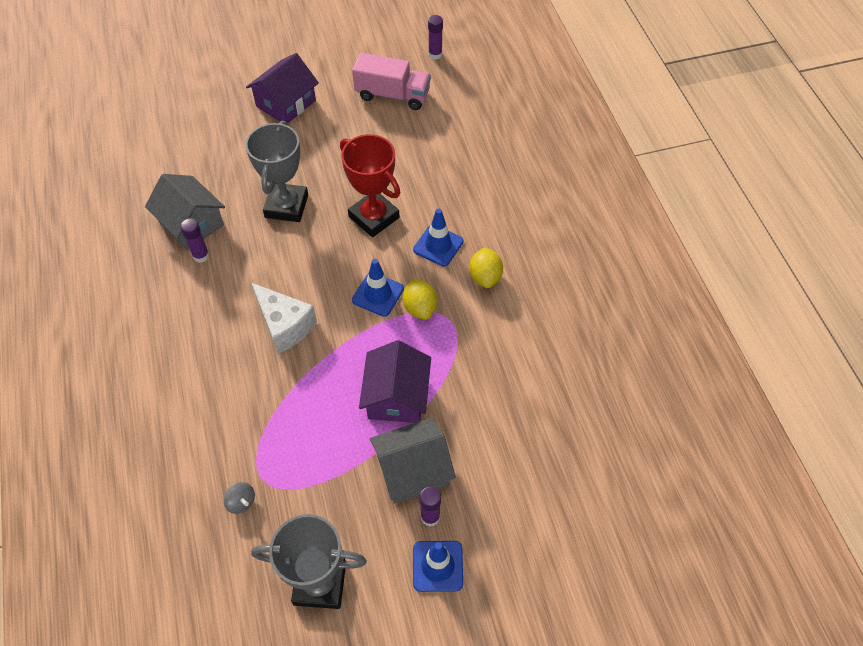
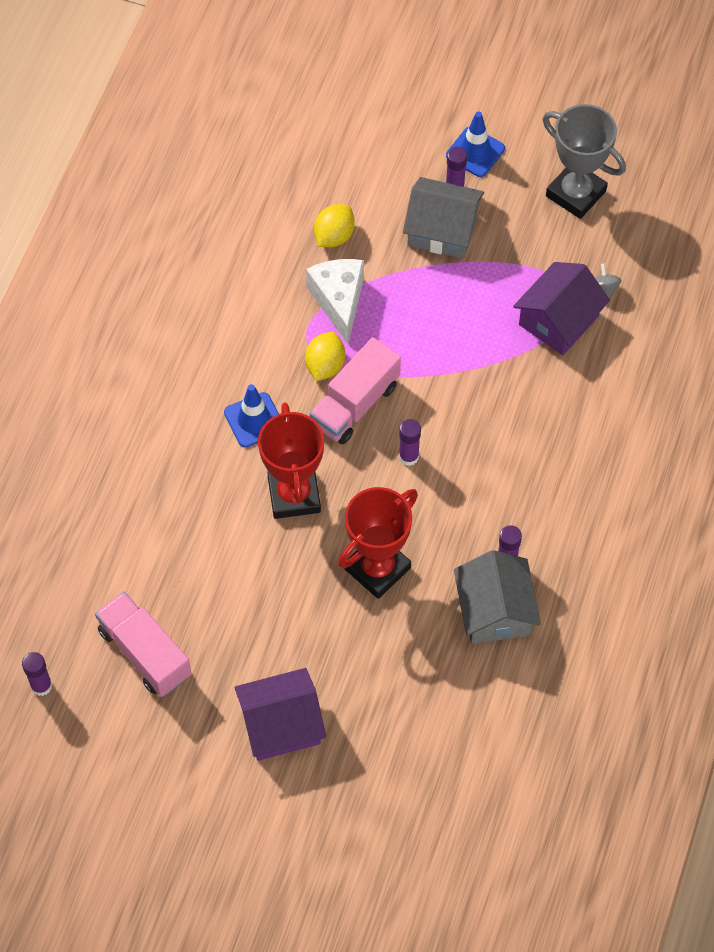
camera: 145 degrees left, 5 degrees up
grey trophy [245,121,308,222] -> red trophy [338,487,418,599]
white cheese [251,283,317,353] -> white cheese moved to [306,259,364,344]
blue traffic cone [352,259,404,317] -> pink truck [310,337,401,444]
purple house [359,340,431,423] -> purple house moved to [513,262,610,355]
yellow lemon [469,247,503,288] -> yellow lemon moved to [314,204,355,247]
none -> purple glue stick [399,419,421,466]

